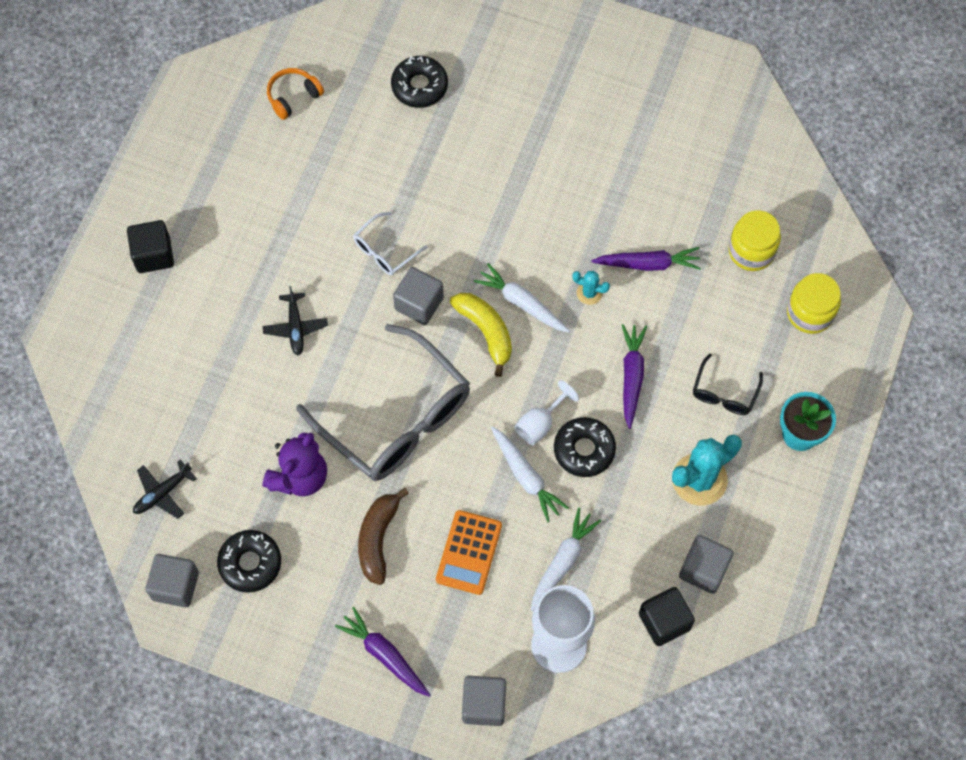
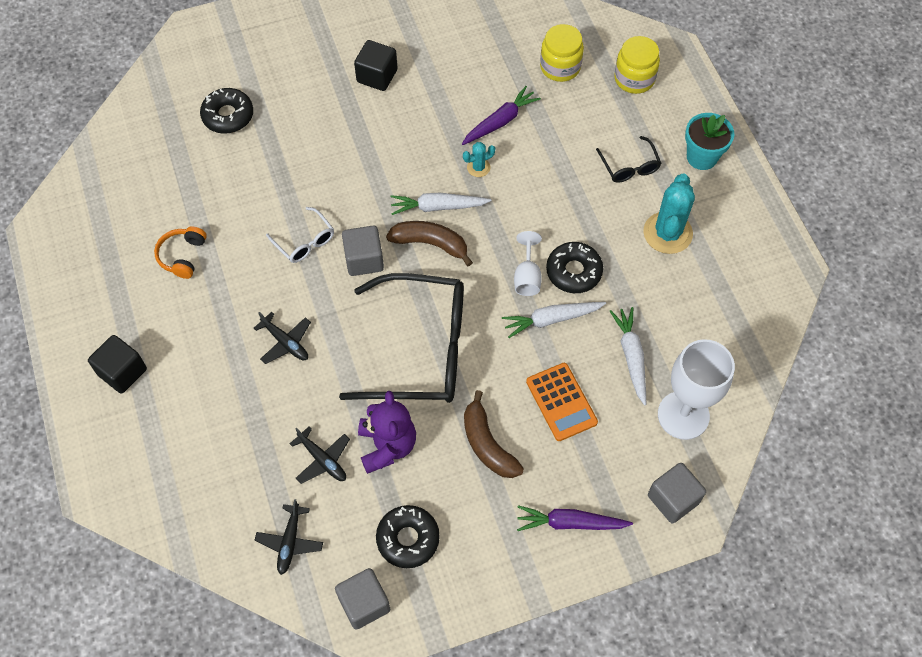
camera: 40 degrees left, 5 degrees down
orange headphones [267,68,324,120] -> orange headphones moved to [154,226,207,279]
grey glasses [296,324,470,481] -> black glasses [339,273,464,403]
white glasses [353,212,428,275] -> white glasses turned 45 degrees counterclockwise [266,207,334,263]
yellow banana [450,293,512,377] -> brown banana [386,221,473,267]
white carrot [491,426,569,522] -> white carrot turned 150 degrees clockwise [502,302,606,338]
purple carrot [622,324,647,429] -> none
black cube [639,587,695,646] -> black cube moved to [354,40,397,91]
grey cube [679,535,734,594] -> none
none -> black plane [290,427,350,484]

